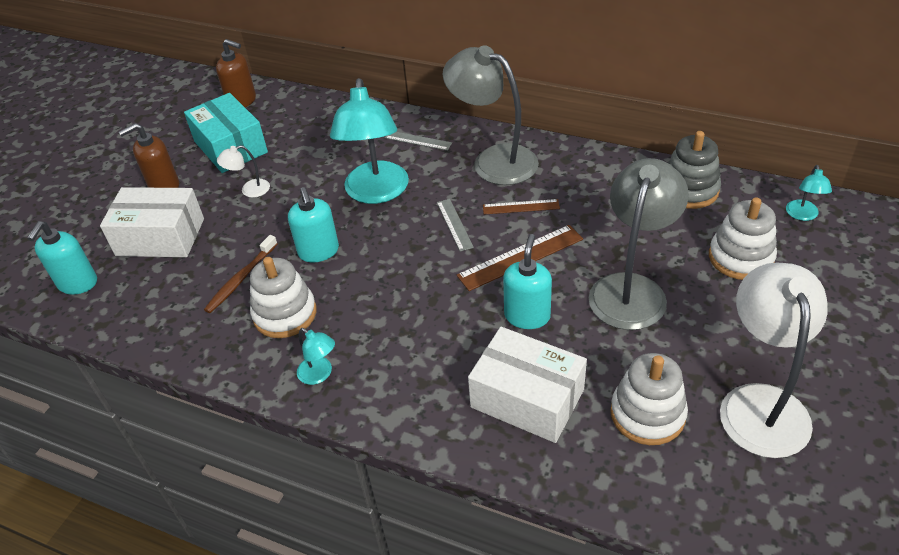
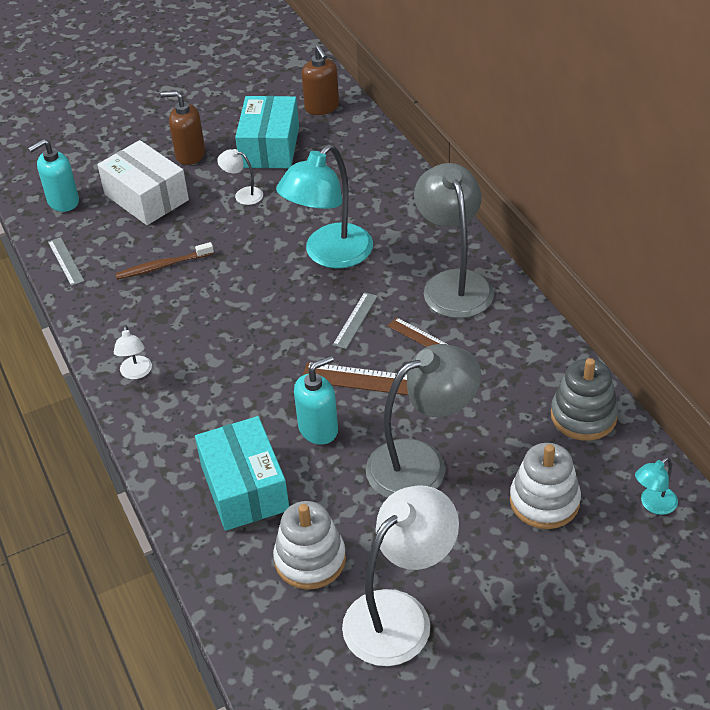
camera: 40 degrees right, 0 degrees up
white stacking toy [250,257,316,338] -> none
turquoise soap dispenser [288,187,339,263] -> none
turquoise lamp [297,328,335,385] -> white lamp [114,325,152,379]
grey ruler [385,132,452,151] -> grey ruler moved to [48,237,85,286]
white box [468,327,587,443] -> turquoise box [195,416,289,531]

